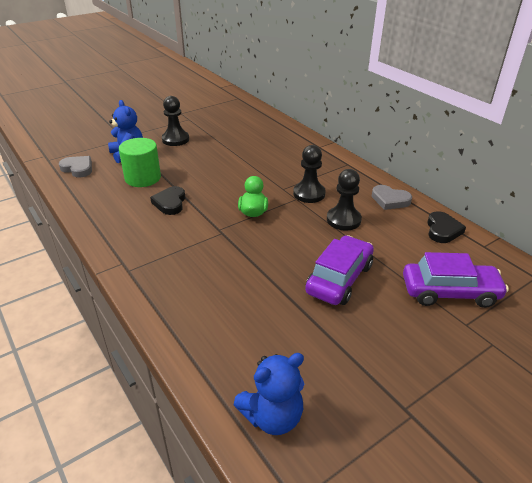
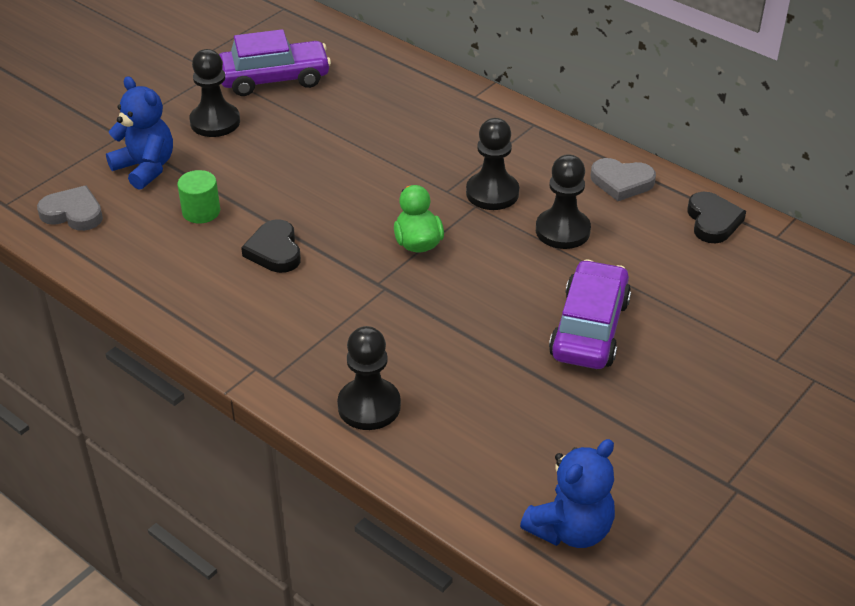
camera: 15 degrees left, 5 degrees up
green cylinder [119,138,161,187] -> green cylinder [177,170,220,223], size x0.61
purple car [403,252,509,308] -> purple car moved to [219,29,331,96]
none -> black pawn [337,326,401,430]

